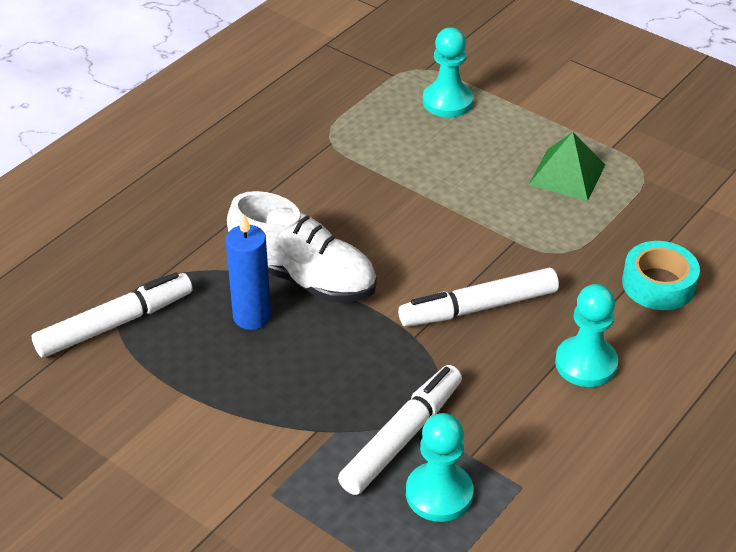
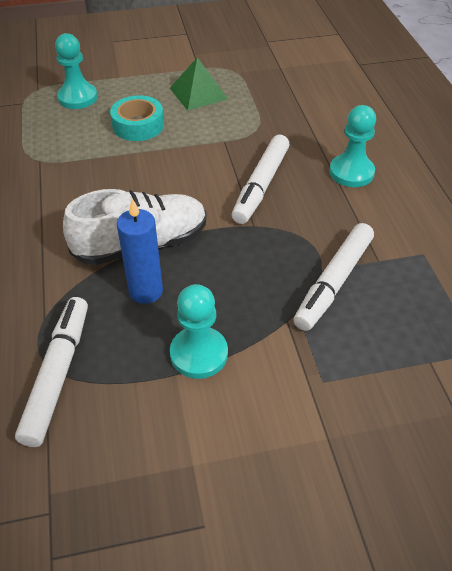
camera: 50 degrees left, 5 degrees up
white marker [338,365,462,495] -> white marker turned 135 degrees counterclockwise [293,223,374,331]
turquoise pawn [406,413,473,522] -> turquoise pawn moved to [170,284,228,379]
turquoise tape [622,241,700,310] -> turquoise tape moved to [110,95,164,141]

